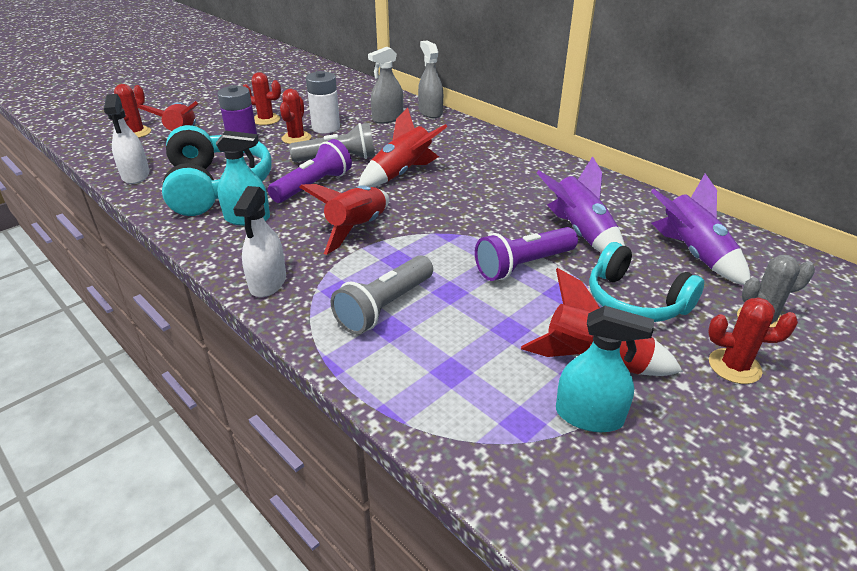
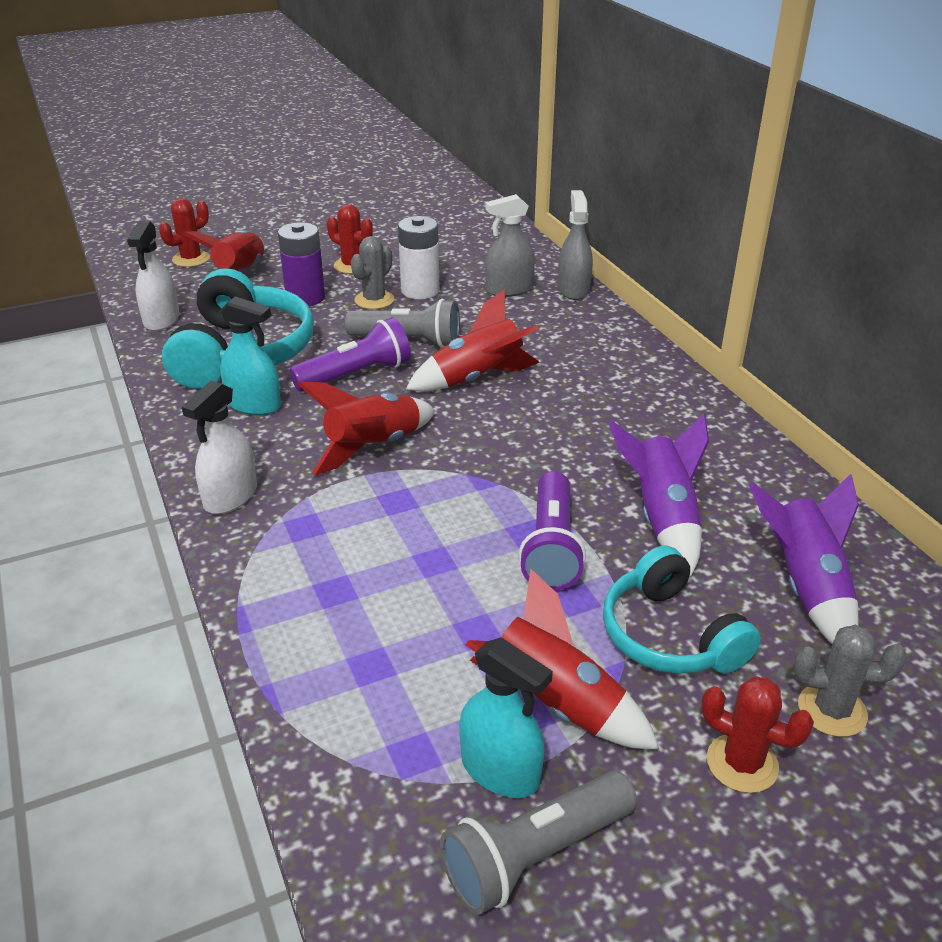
camera: 20 degrees right, 0 degrees up
red cactus [280,89,311,144] -> grey cactus [351,236,394,309]
grey flashlight [330,255,433,335] -> grey flashlight moved to [440,771,637,915]
purple flashlight [475,227,578,281] -> purple flashlight turned 75 degrees counterclockwise [519,471,586,591]

